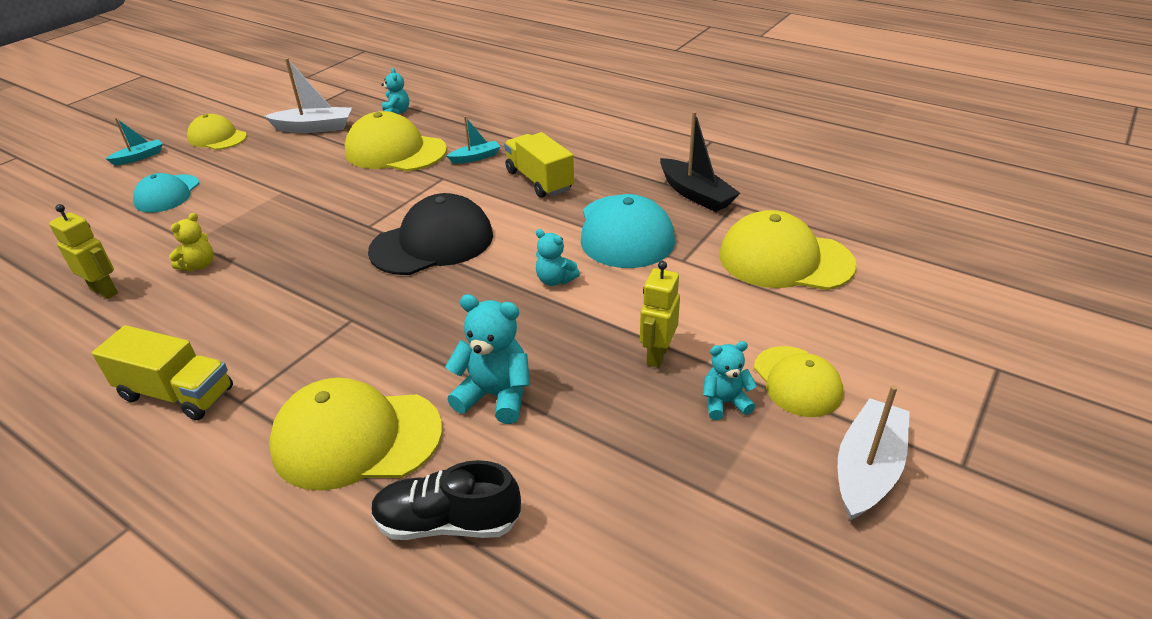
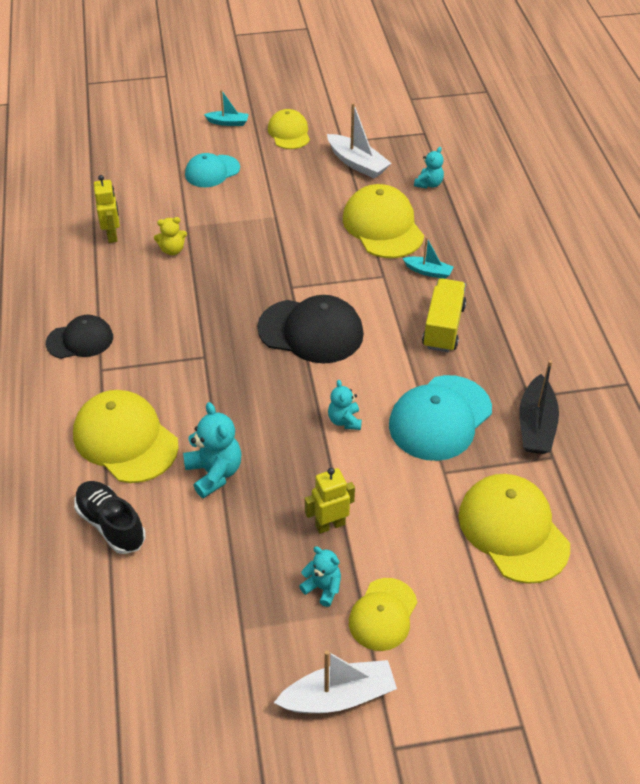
camera: 45 degrees right, 10 degrees up
yellow truck [92,325,233,420] -> black cap [46,315,113,359]

